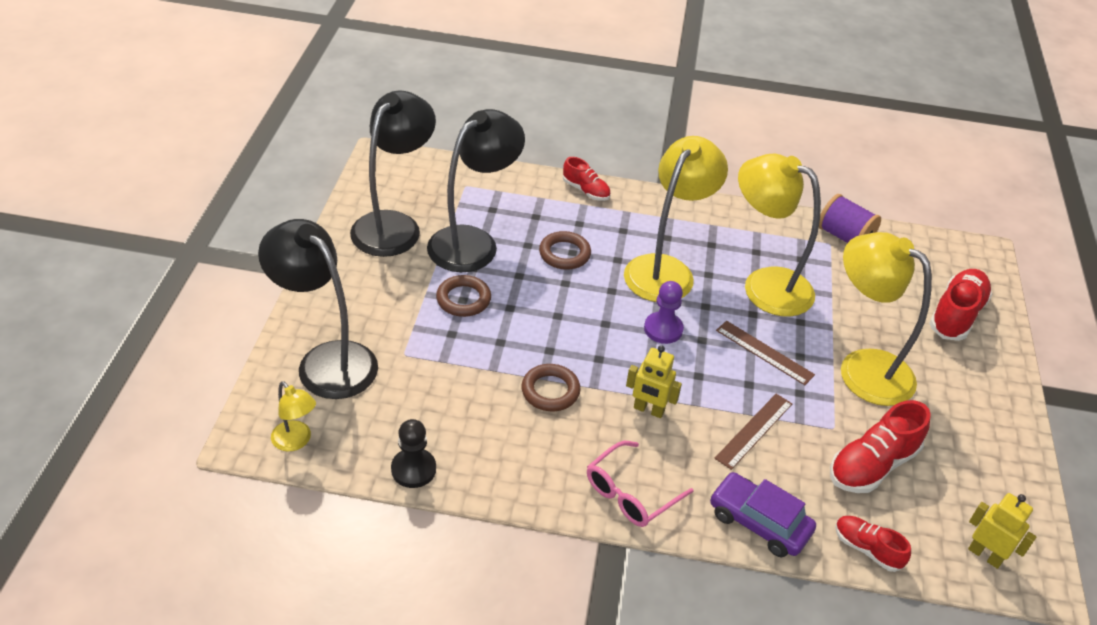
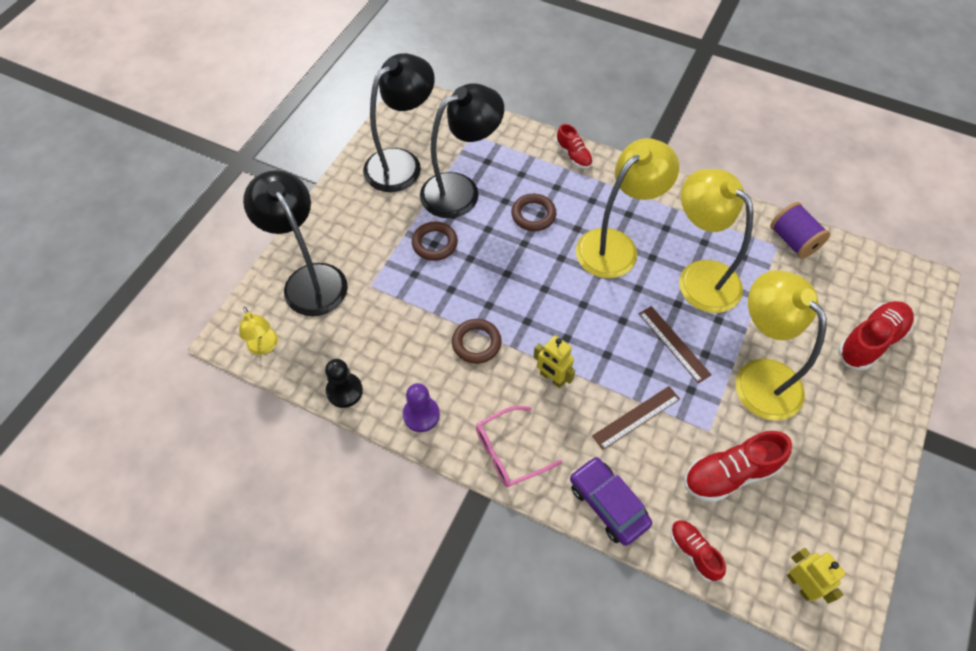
camera: 20 degrees right, 15 degrees up
purple pawn [644,281,684,344] -> purple pawn moved to [403,383,440,432]

